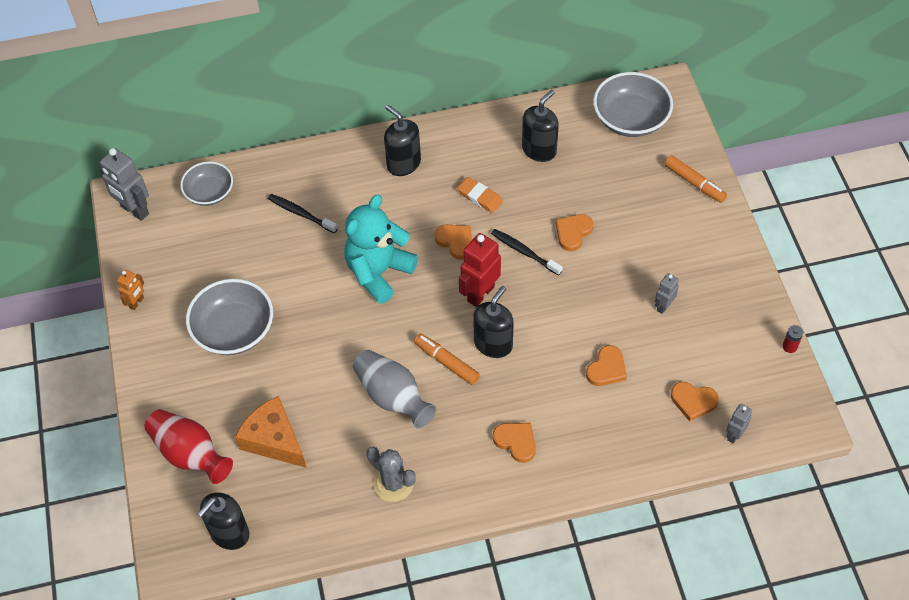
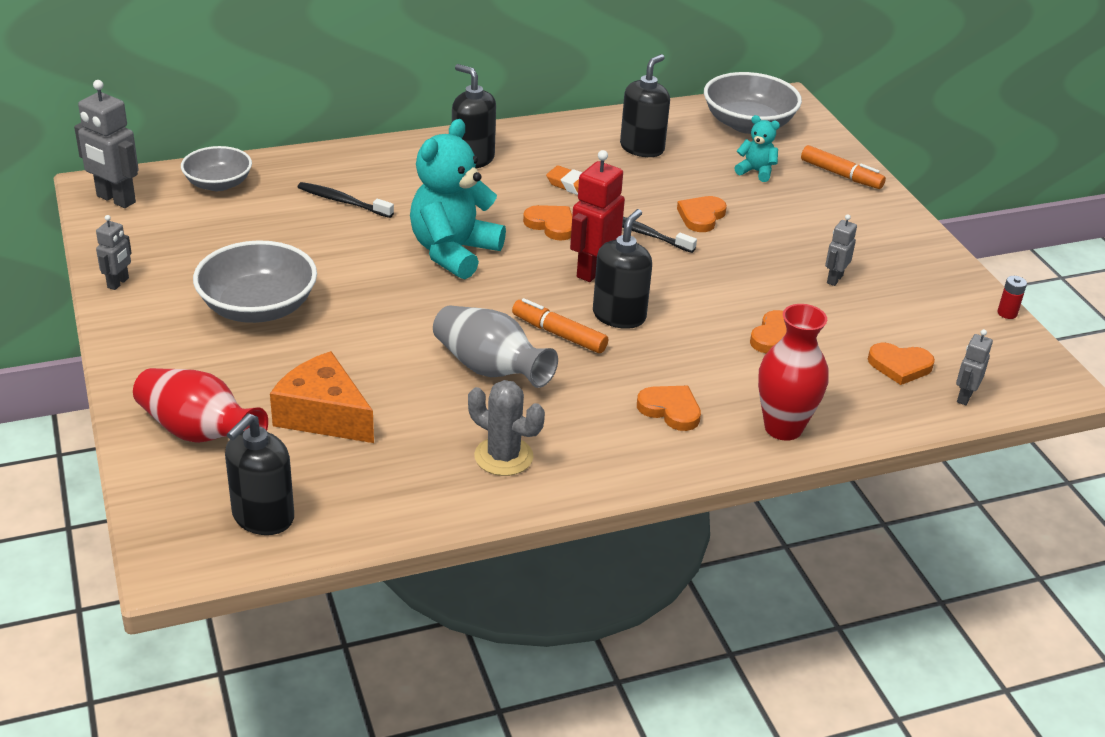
camera: 10 degrees left, 20 degrees down
orange robot [117,270,144,310] -> grey robot [96,215,132,290]
none -> turquoise teddy bear [734,115,780,182]
none -> red vase [758,304,829,441]

